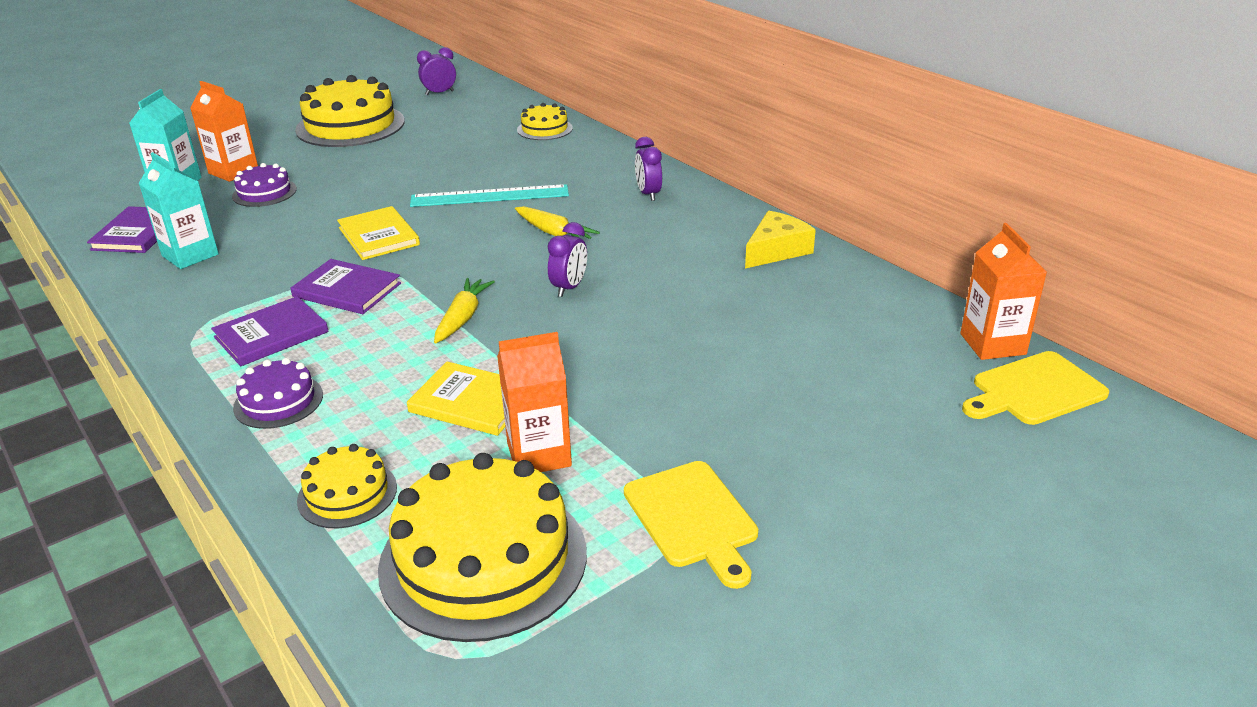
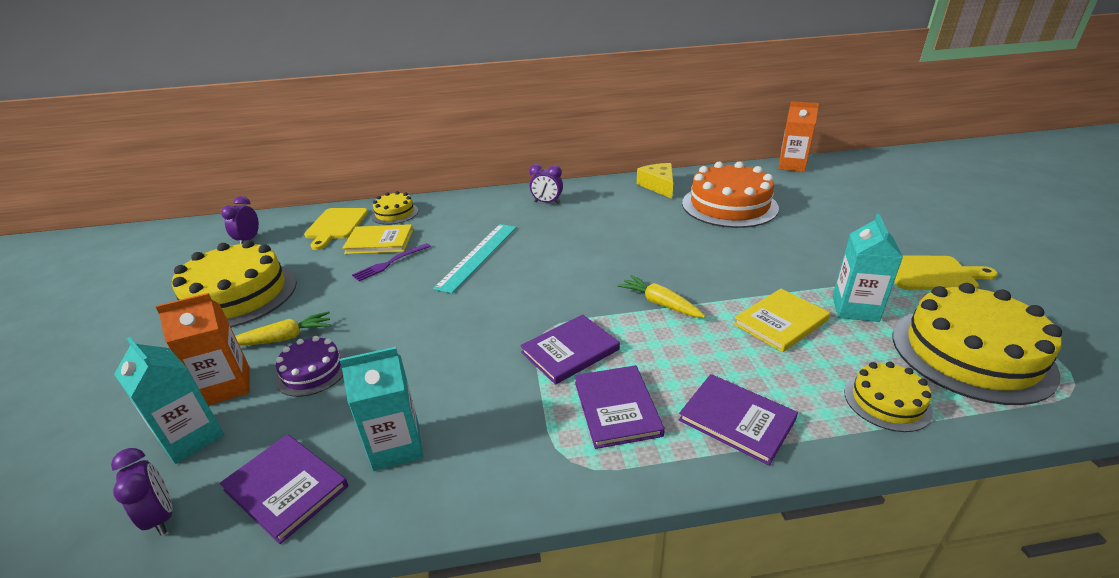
camera: 60 degrees left, 0 degrees up
purple cake [233,358,323,429] -> purple book [679,374,798,466]
yellow book [337,206,420,260] -> yellow book moved to [342,224,413,254]
orange carton [497,332,572,472] -> turquoise carton [832,214,903,322]
yellow carrot [515,206,600,239] -> yellow carrot moved to [235,311,331,345]
purple clock [548,222,587,297] -> purple clock moved to [111,448,172,536]
yellow cutting board [962,351,1110,425] -> yellow cutting board moved to [304,208,368,250]
none -> purple fork [352,243,431,281]
none -> orange cake [682,161,779,228]

